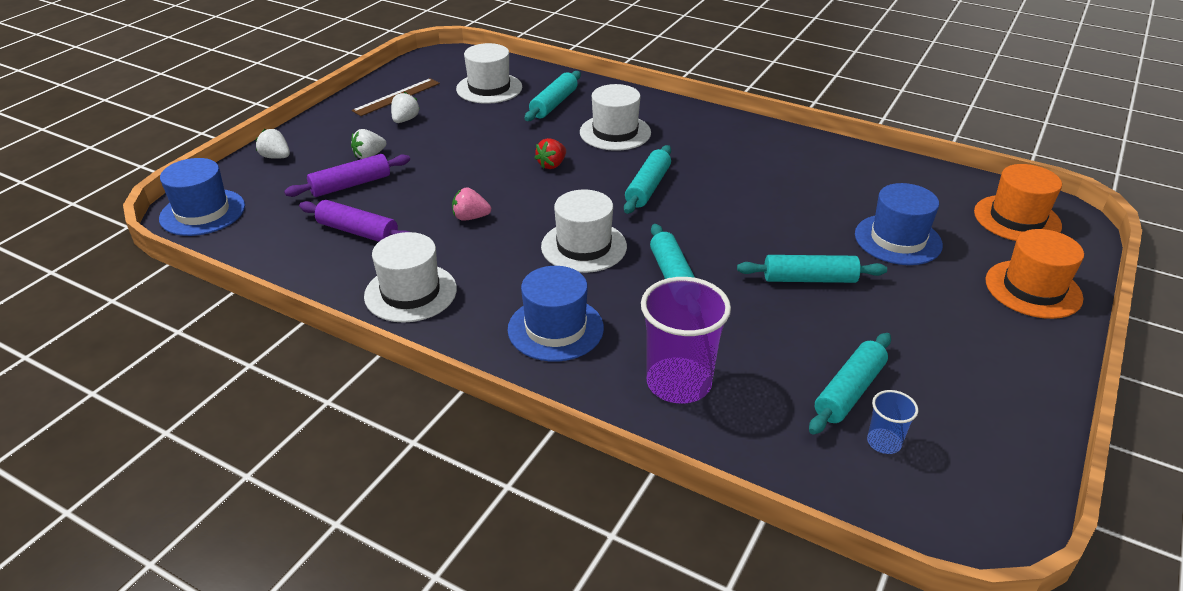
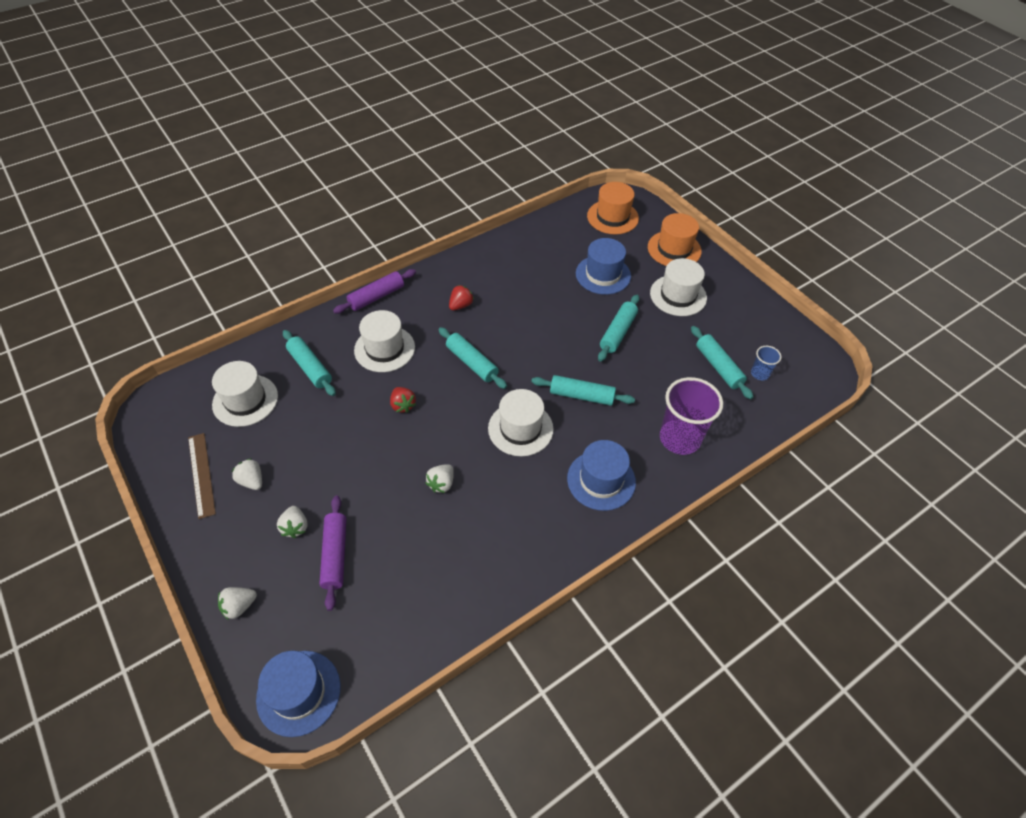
camera: 65 degrees left, 15 degrees up
purple rolling pin [299,200,410,242] -> purple rolling pin moved to [333,269,416,314]
white hat [364,232,457,323] -> white hat moved to [650,258,707,316]
pink strawberry [452,187,491,221] -> white strawberry [426,464,454,493]
none -> red strawberry [449,285,474,311]

